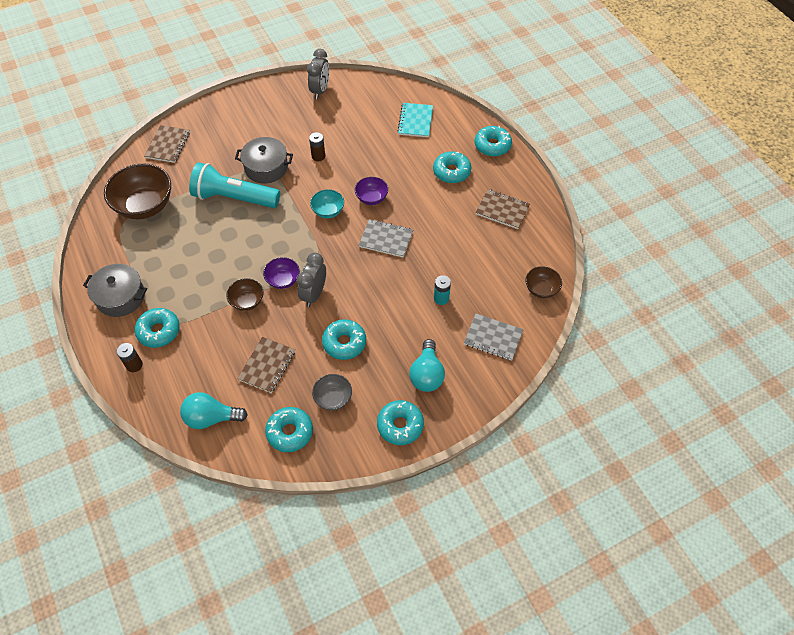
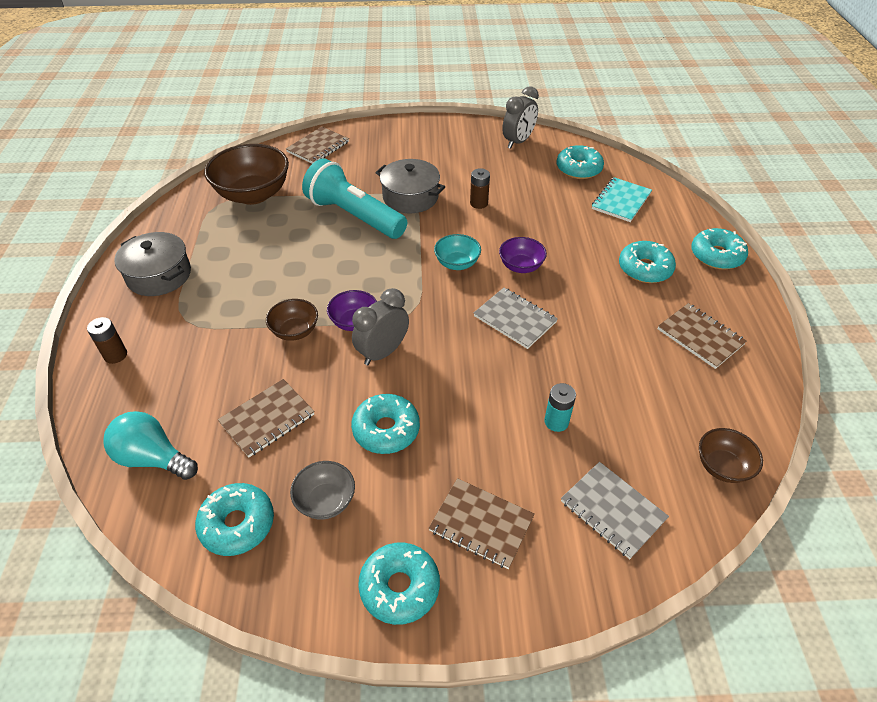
camera: 25 degrees right, 10 degrees down
turquoise donut [135,308,180,348] -> turquoise donut moved to [556,145,604,179]
turquoise light bulb [409,339,445,392] -> brown notebook [429,478,535,569]

